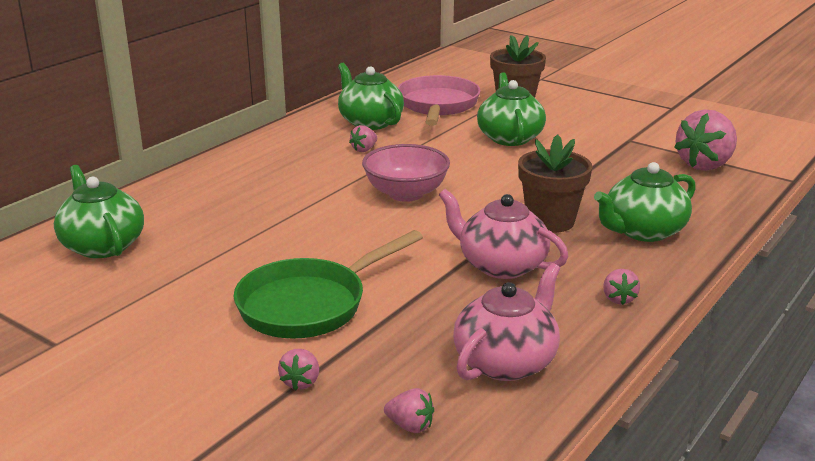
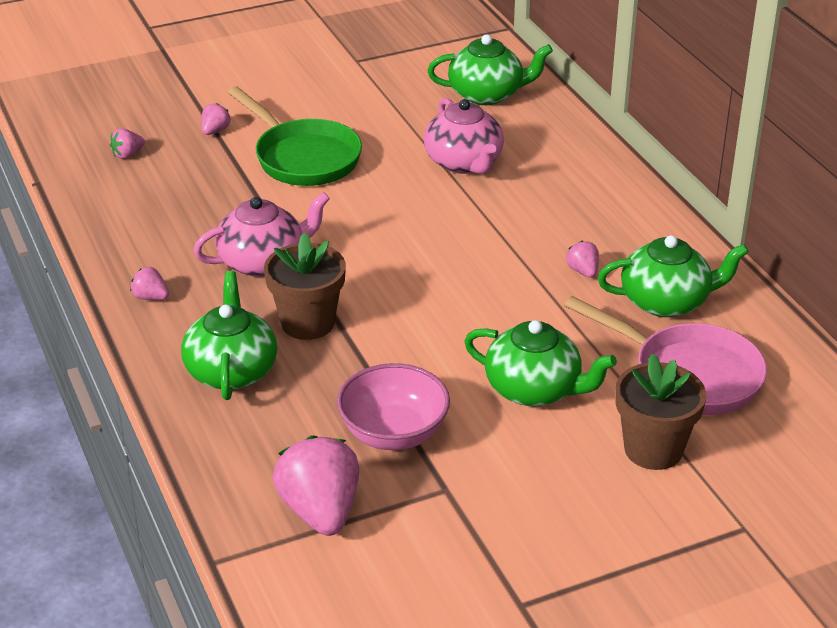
camera: 120 degrees right, 10 degrees up
green pan [234,230,423,339] -> green pan turned 150 degrees clockwise [228,87,362,186]
pink strawberry [278,349,319,390] -> pink strawberry turned 75 degrees clockwise [201,103,231,135]
pink bowl [362,144,450,202] -> pink bowl moved to [337,363,450,450]
pink teapot [453,263,560,381] -> pink teapot moved to [424,98,504,174]

